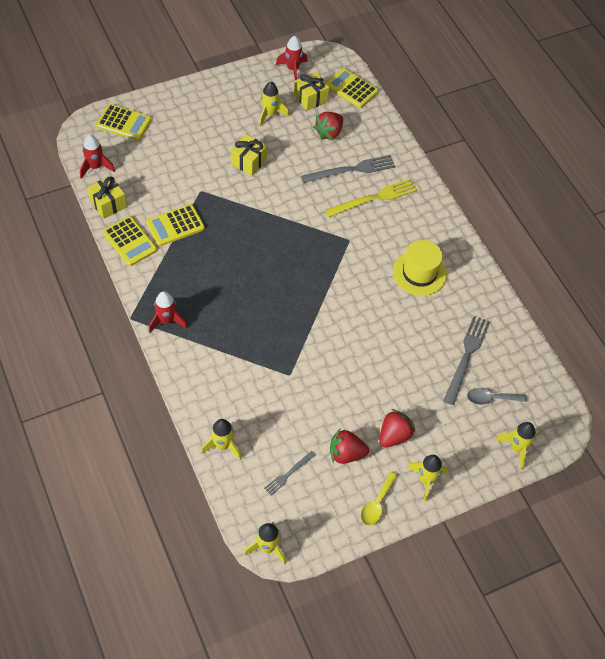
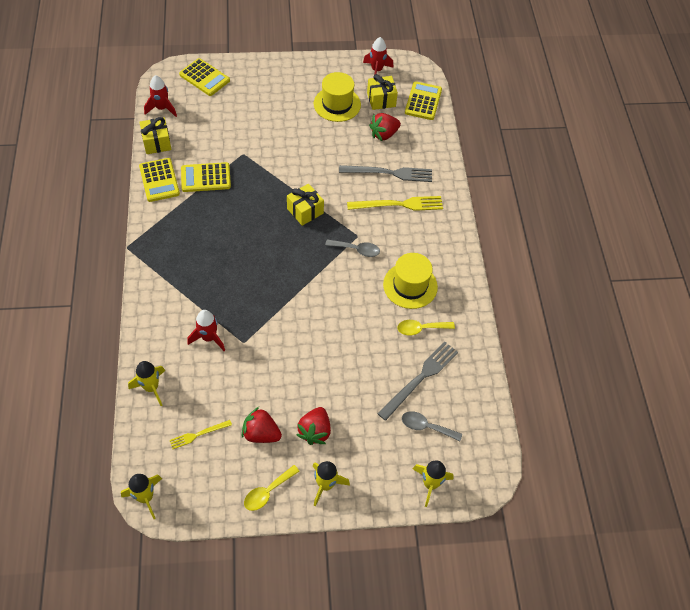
camera: 20 degrees right, 0 degrees up
red rocket [149,291,187,333] -> red rocket moved to [187,310,225,351]
yellow gift [231,134,267,176] -> yellow gift moved to [287,184,324,226]
yellow rocket [259,82,289,127] -> yellow hat [314,72,361,122]
grey fork [264,451,316,495] -> yellow fork [170,420,232,449]
yellow calculator [326,68,379,108] -> yellow calculator turned 45 degrees clockwise [405,81,442,120]
red strawberry [379,409,416,448] -> red strawberry turned 135 degrees clockwise [297,407,331,445]
none -> grey spoon [325,239,380,257]
none -> yellow spoon [397,320,455,335]

